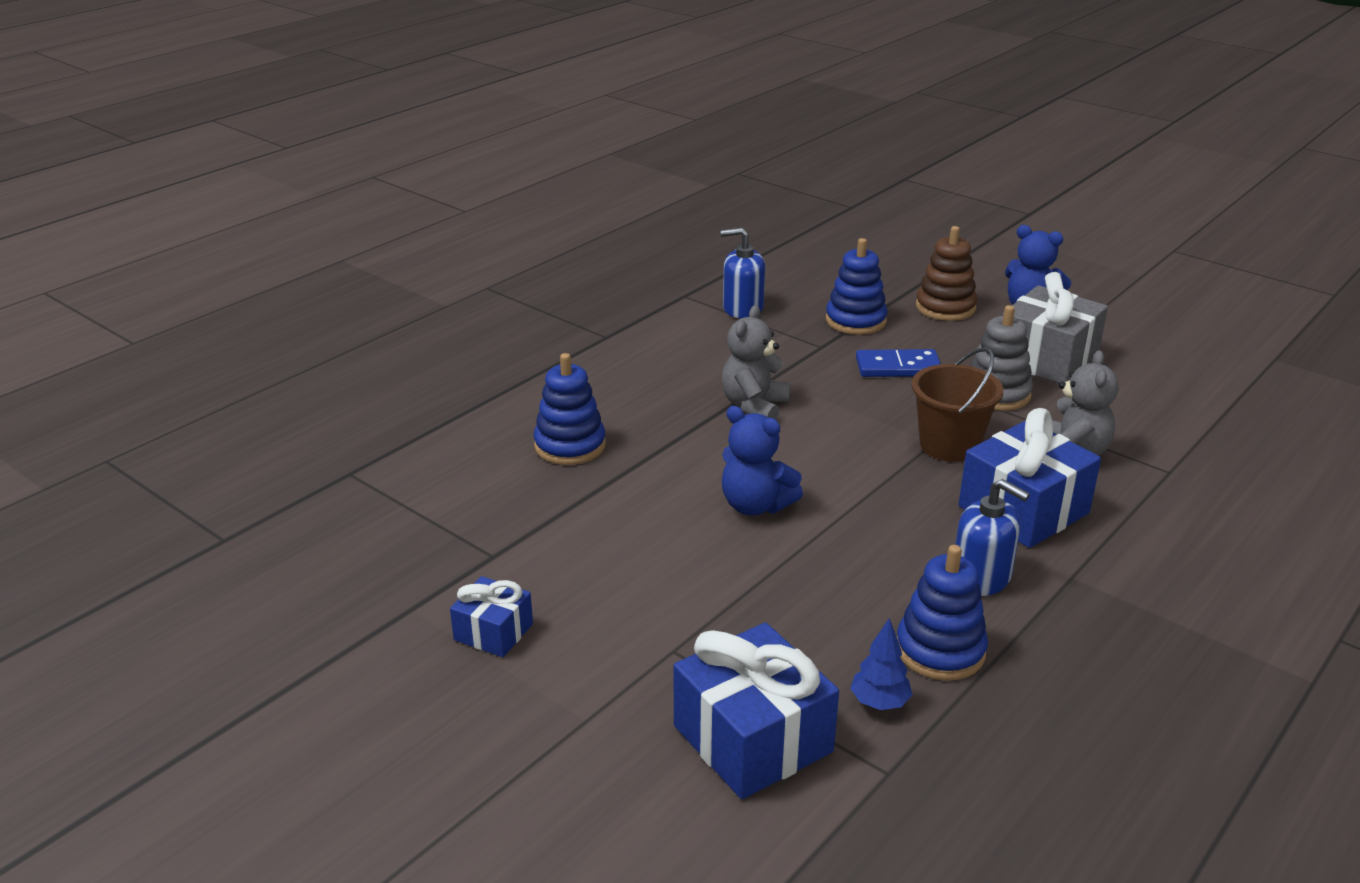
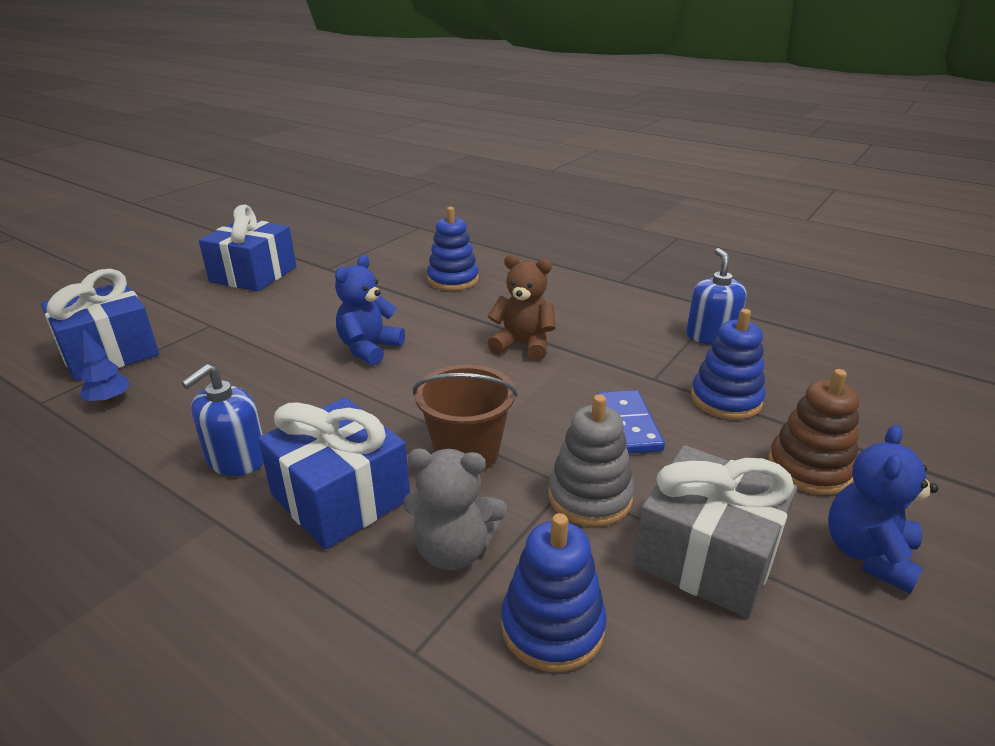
camera: 85 degrees right, 0 degrees up
blue gift [450,576,533,657] -> blue gift [199,205,296,291], size x1.83
grey teddy bear [722,305,790,419] -> brown teddy bear [488,254,556,361]
blue stacking toy [897,545,988,680] -> blue stacking toy moved to [501,513,607,672]

